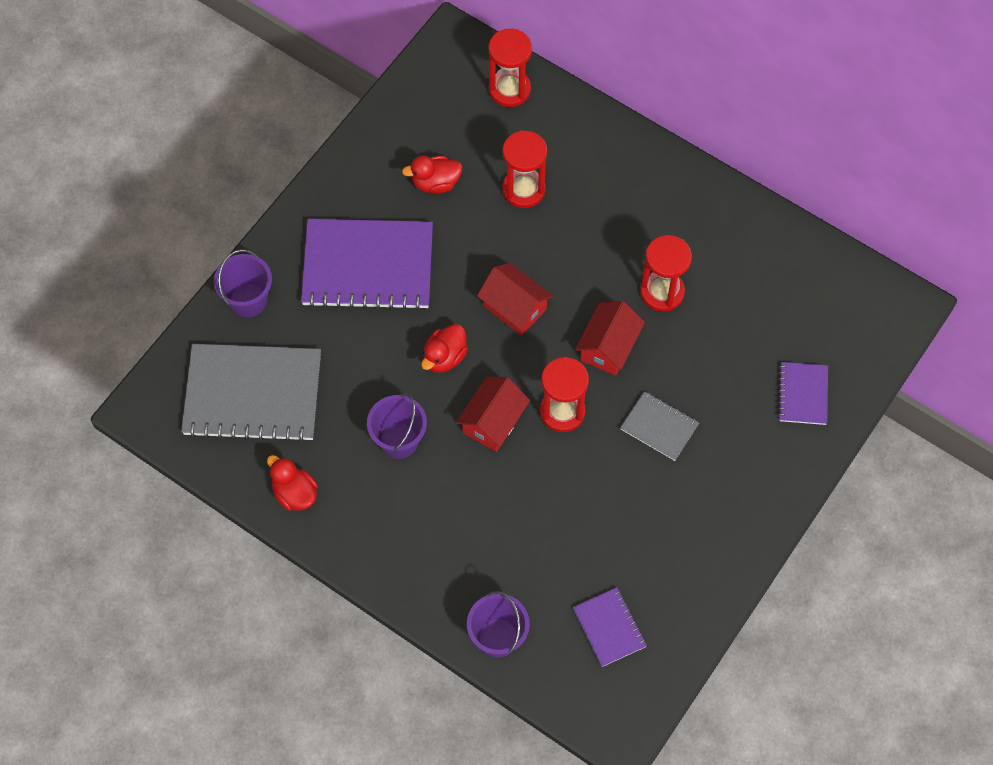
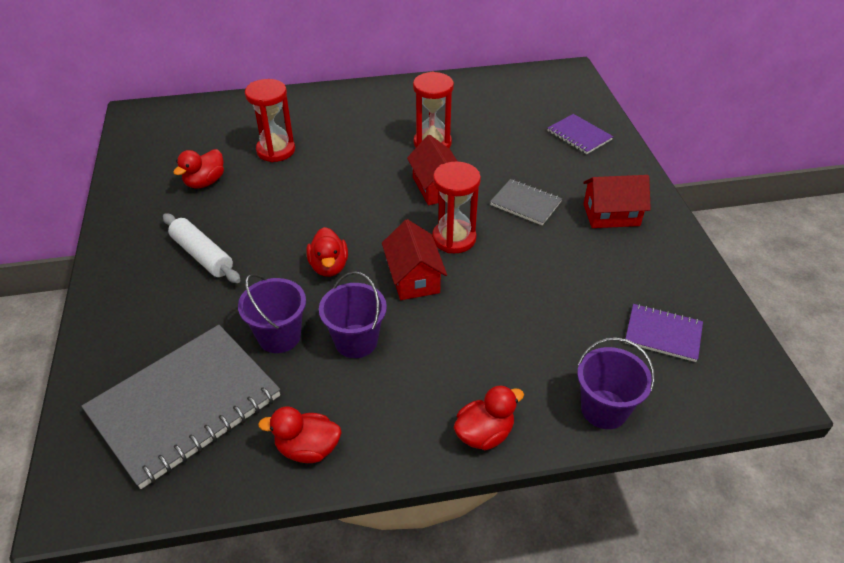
camera: 45 degrees left, 20 degrees down
purple bucket [214,249,272,317] -> purple bucket moved to [238,274,306,353]
purple notebook [301,219,433,310] -> white rolling pin [163,213,241,283]
red house [477,262,553,336] -> red house moved to [583,175,651,228]
red hourglass [489,29,532,107] -> none
grey notebook [620,391,699,461] -> grey notebook turned 45 degrees clockwise [490,179,562,225]
none -> red duck [454,385,524,450]

